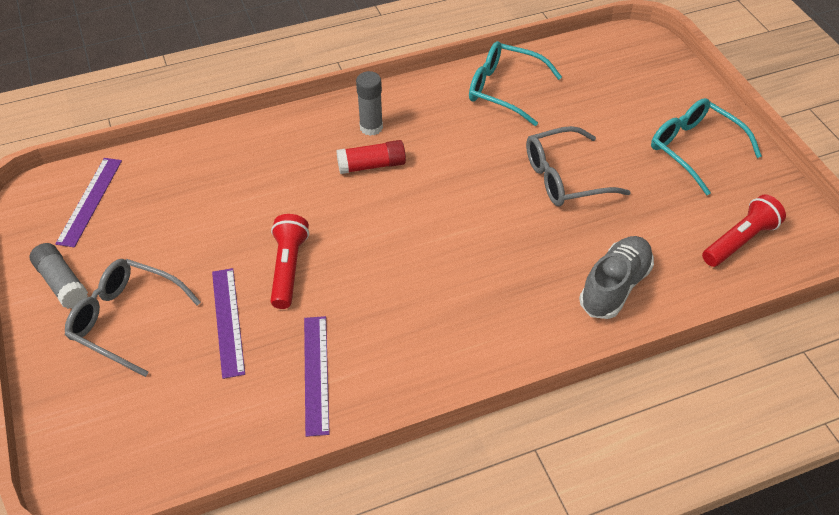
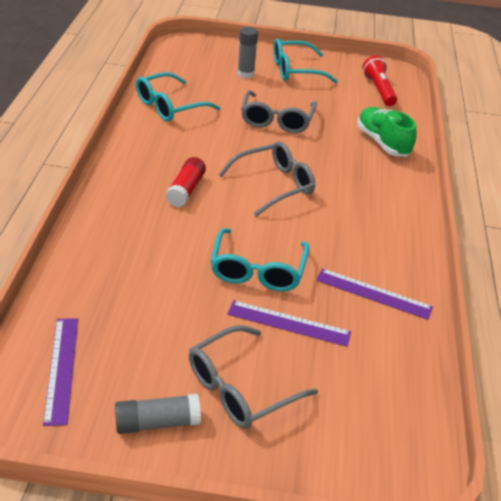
camera: 65 degrees left, 10 degrees down
purple ruler [55,158,122,248] -> purple ruler turned 45 degrees clockwise [43,318,78,426]
red flashlight [271,214,309,309] -> turquoise glasses [211,228,309,292]
grey glue stick [356,71,383,136] -> grey glue stick moved to [237,27,258,78]
grey shoe [579,236,654,319] -> green shoe [357,107,417,157]
none -> grey glasses [218,141,315,217]

